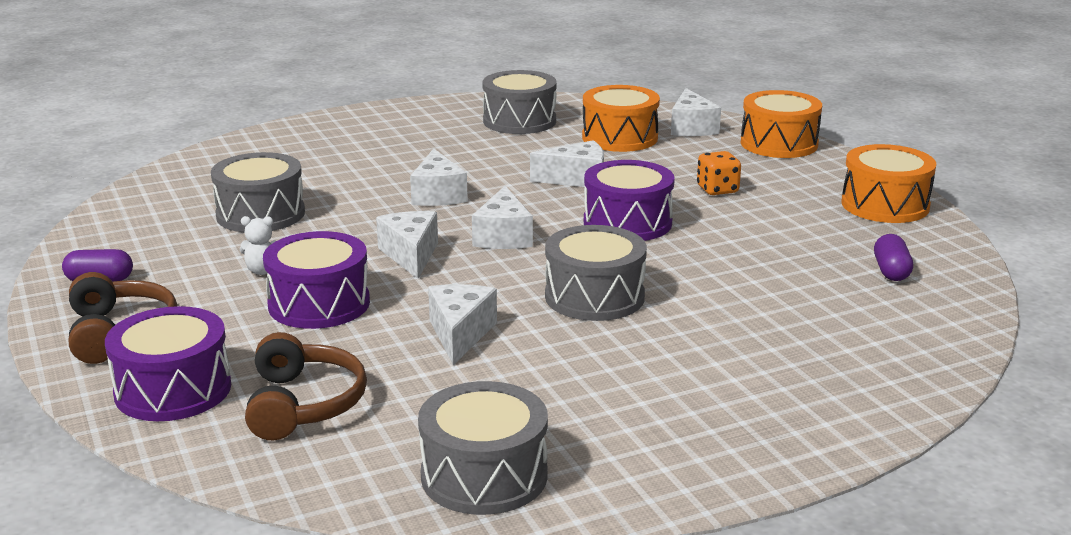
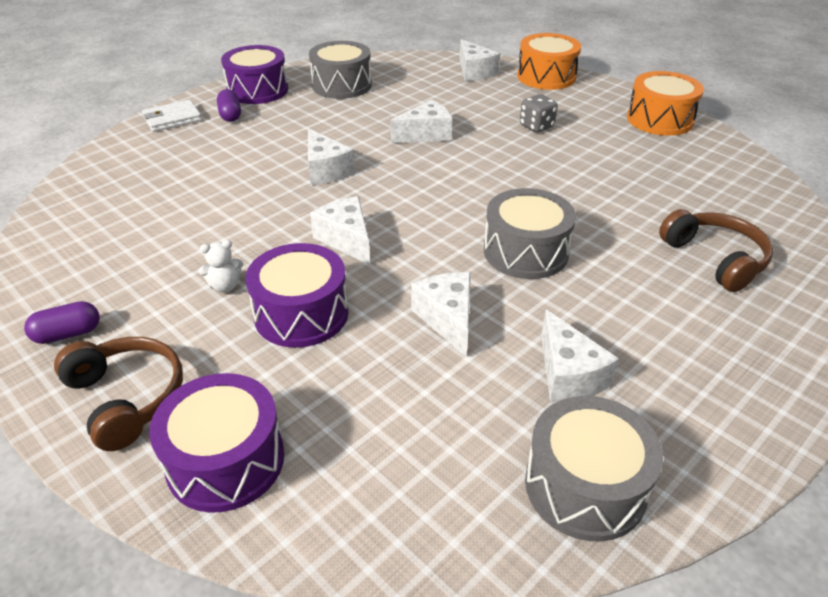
camera: 20 degrees left, 15 degrees up
grey drum [211,152,305,233] -> none
brown headphones [245,332,367,440] -> brown headphones moved to [659,209,773,292]
white cheese [472,186,533,249] -> white cheese moved to [541,309,619,402]
orange drum [582,85,660,152] -> none
purple drum [584,160,675,241] -> purple drum moved to [221,45,288,104]
orange dice [697,151,741,195] -> grey dice [520,94,558,132]
purple capsule [874,234,913,281] -> purple capsule moved to [217,89,241,122]
none -> white wallet [142,100,202,132]

